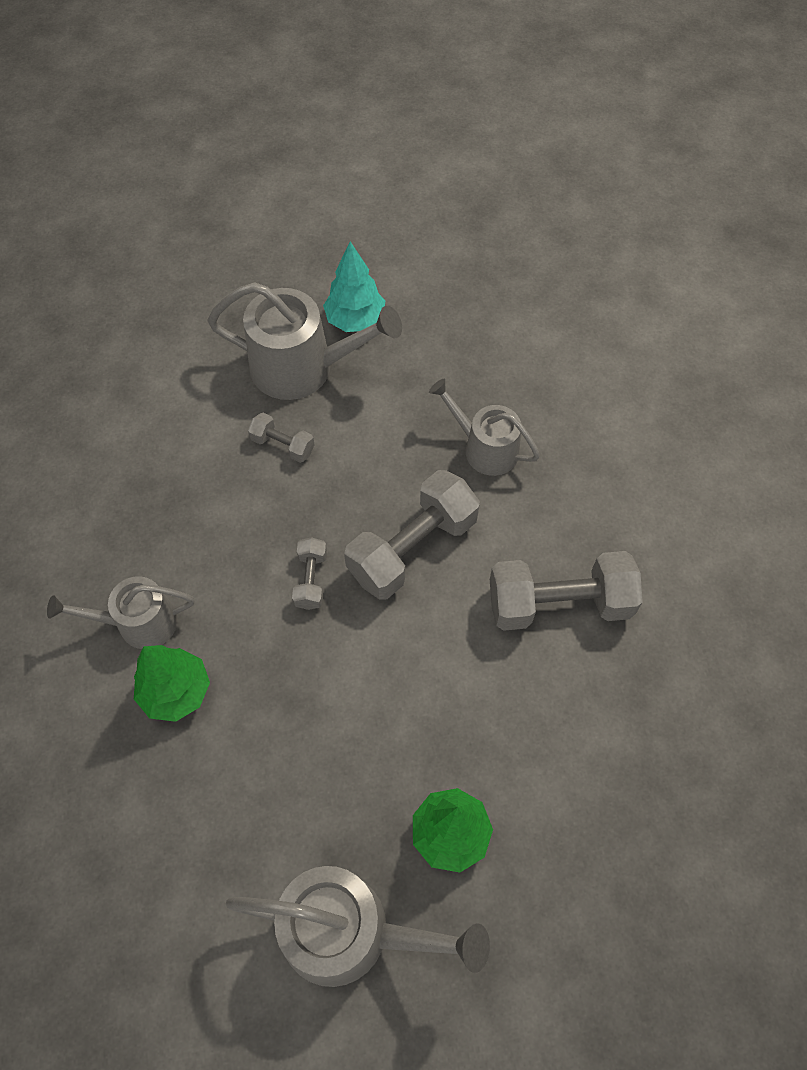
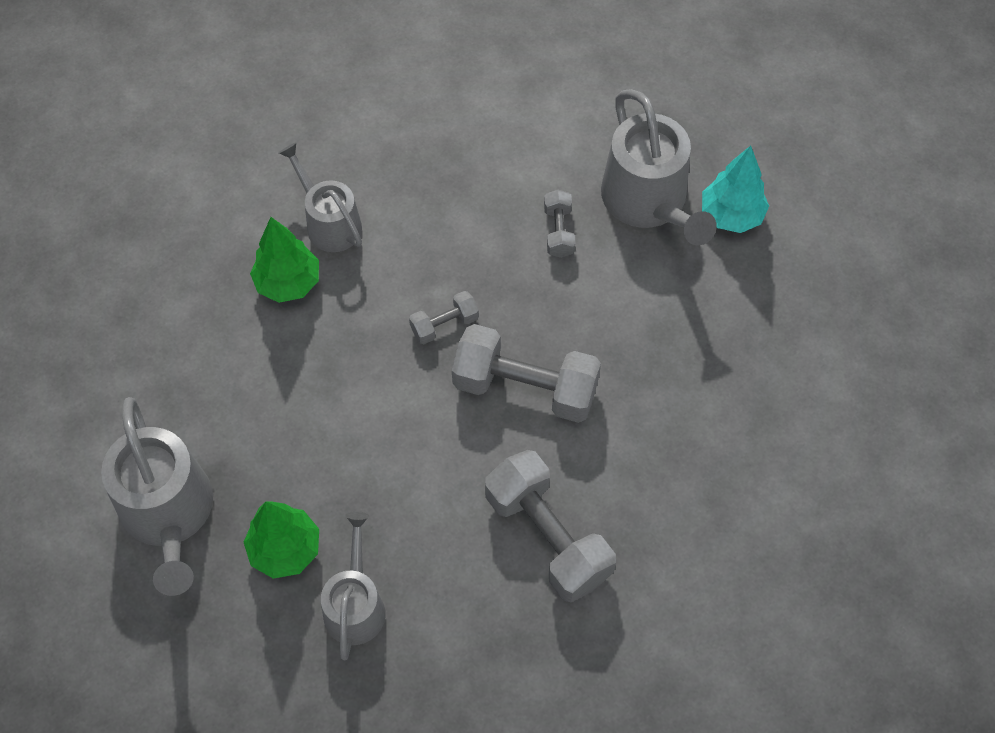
camera: 60 degrees right, 0 degrees up
grey watering can [429,379,540,476] -> grey watering can moved to [321,512,385,660]

